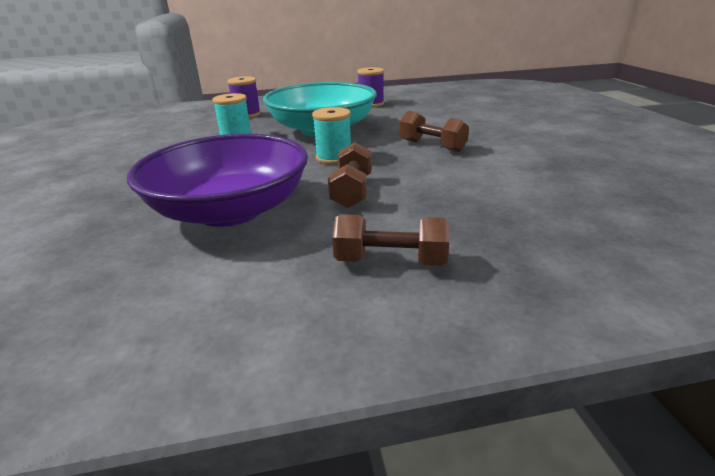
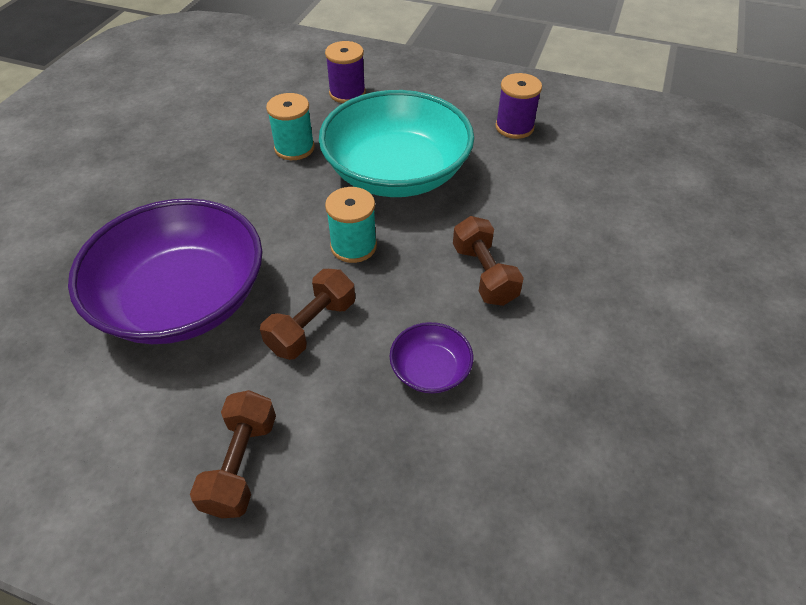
camera: 30 degrees right, 20 degrees up
brown dumbbell [332,214,449,266] -> brown dumbbell turned 60 degrees clockwise [190,390,276,518]
none -> purple bowl [389,322,473,393]

